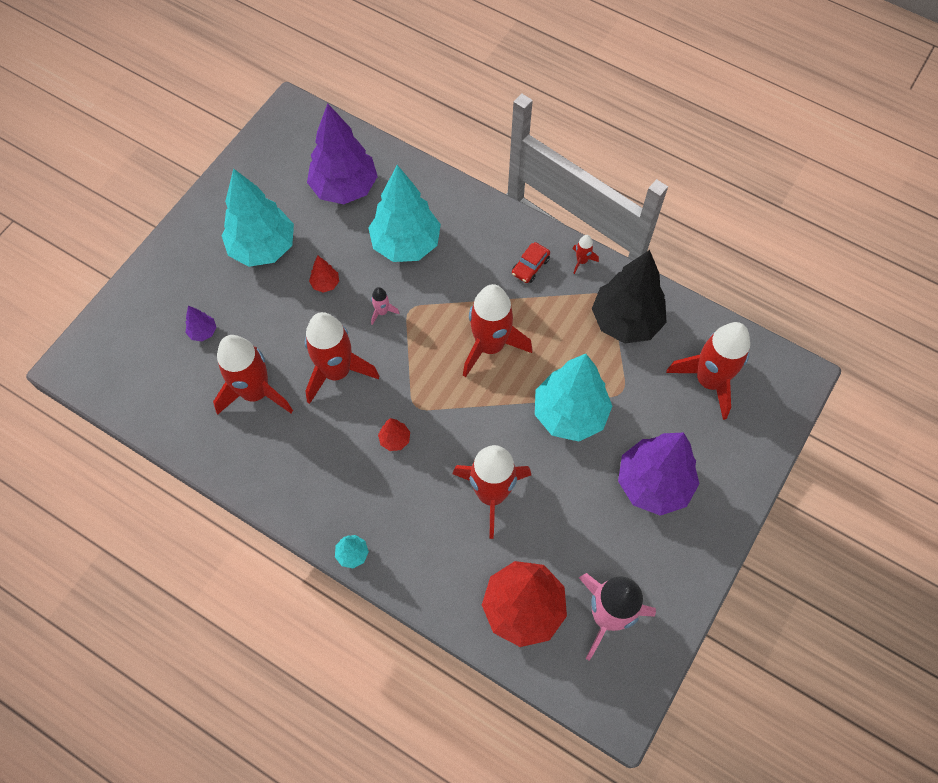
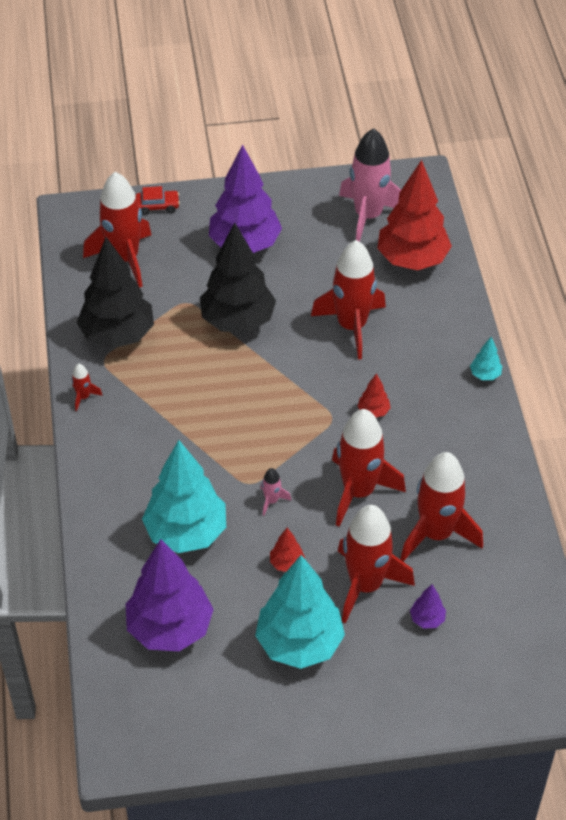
camera: 130 degrees left, 15 degrees down
red rocket [463,284,533,377] -> red rocket moved to [338,505,415,624]
red car [512,242,550,283] -> red car moved to [136,186,180,215]
turquoise tree [535,354,613,441] -> black tree [200,223,276,333]

